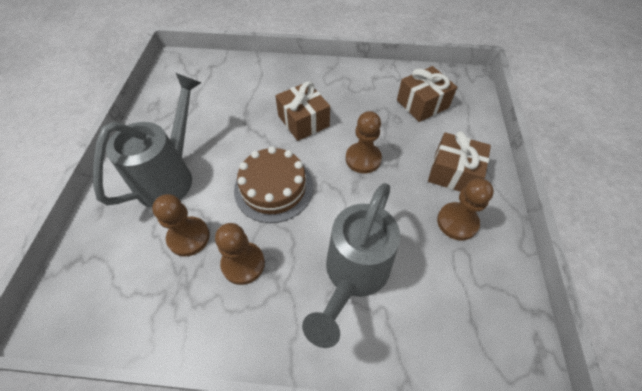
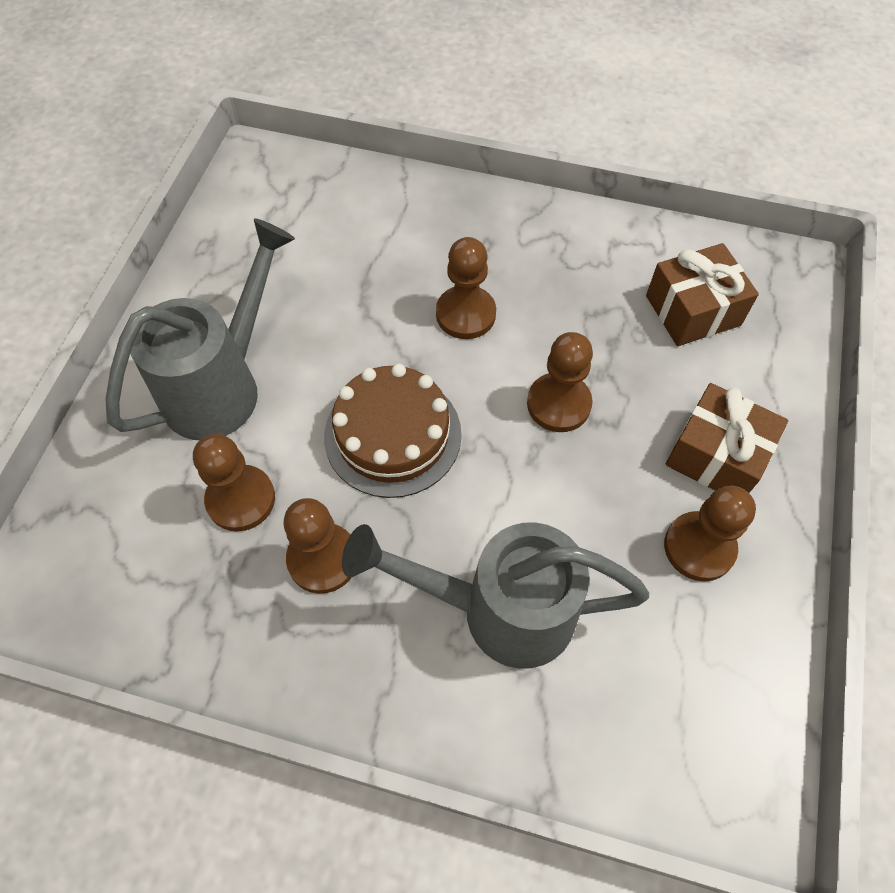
camera: 10 degrees right, 5 degrees up
brown gift [275,81,330,141] -> brown pawn [436,237,496,339]
grey watering can [302,183,400,348] -> grey watering can turned 60 degrees clockwise [342,522,649,669]

